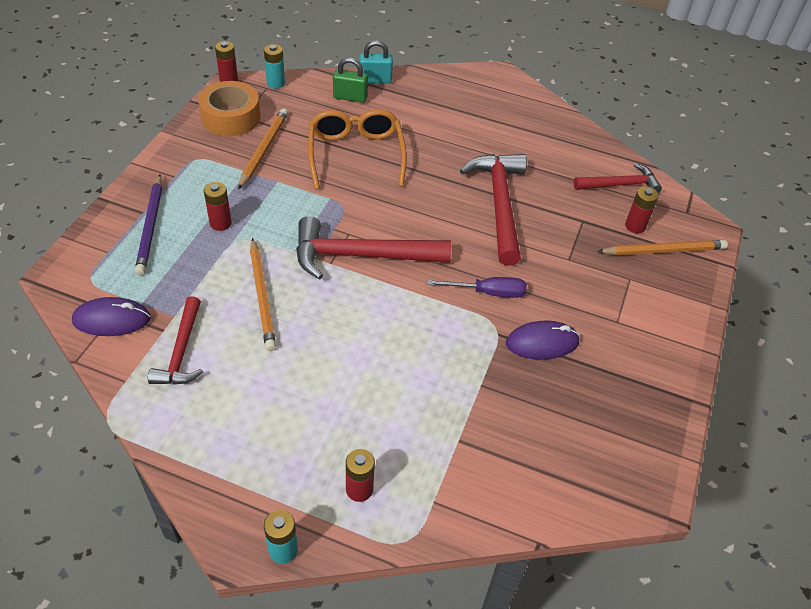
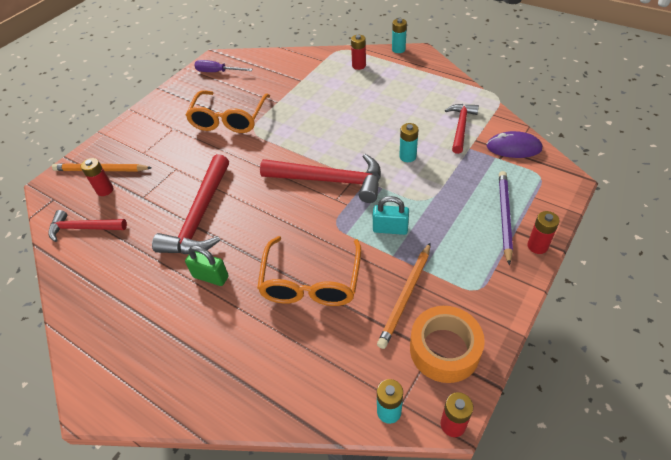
camera: 160 degrees left, 0 degrees up
red battery [204,182,232,231] -> red battery moved to [527,211,559,254]
orange pencil [250,238,276,351] -> turquoise battery [399,123,419,162]
green padlock [333,57,368,103] -> green padlock moved to [185,245,229,286]
turquoise padlock [359,40,393,83] -> turquoise padlock moved to [373,196,409,235]
purple screwdriver [427,277,527,298] -> purple screwdriver moved to [194,60,253,72]
purple mouse [506,321,580,360] -> orange glasses [185,90,270,133]

